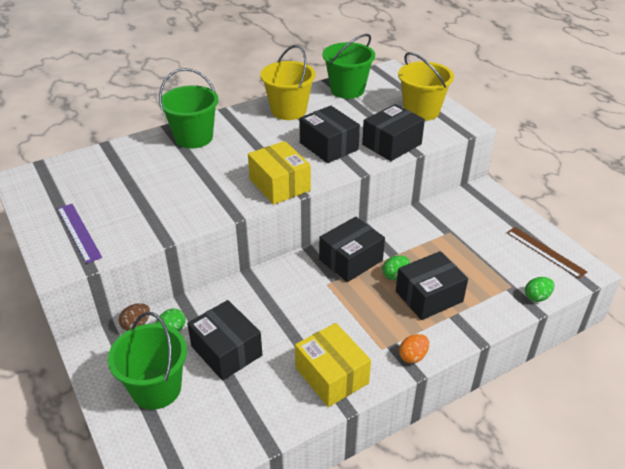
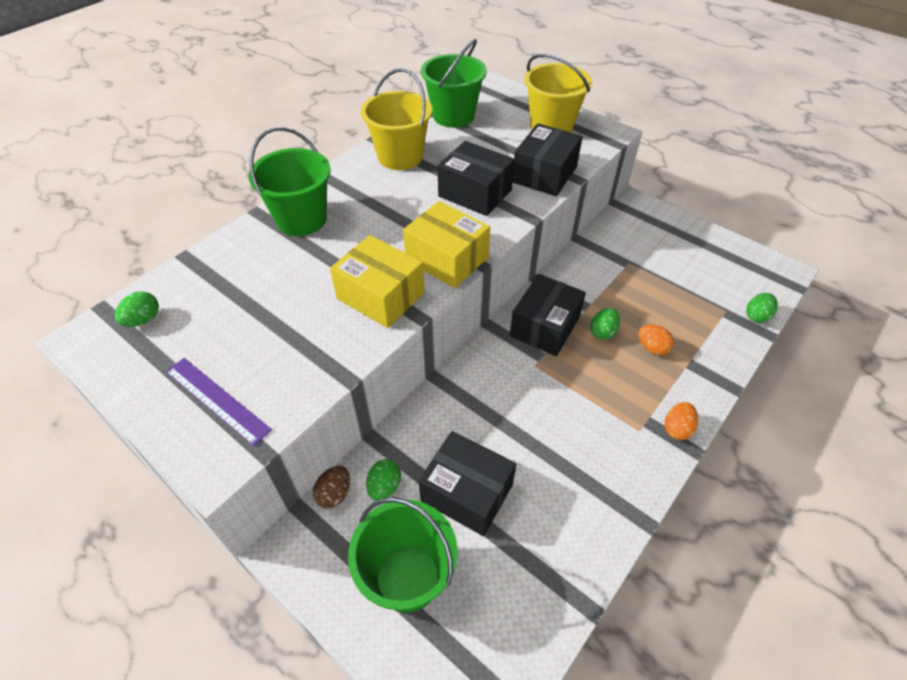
camera: 20 degrees left, 10 degrees up
yellow box [295,323,371,407] -> yellow box moved to [330,235,424,328]
black box [396,251,468,320] -> orange egg [638,324,674,356]
brown ruler [506,227,587,278] -> none
none -> green egg [115,291,159,327]

